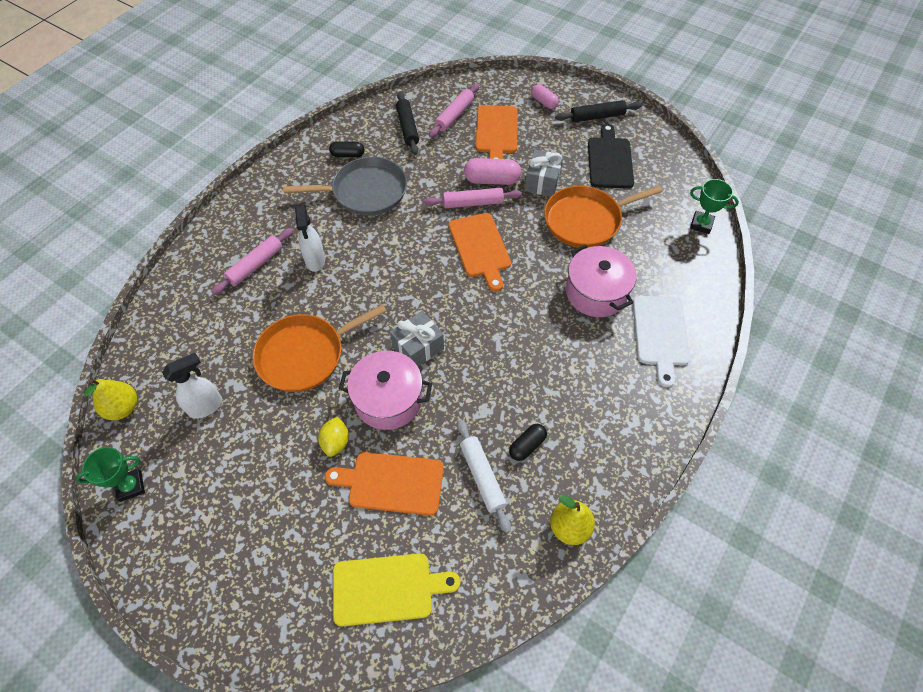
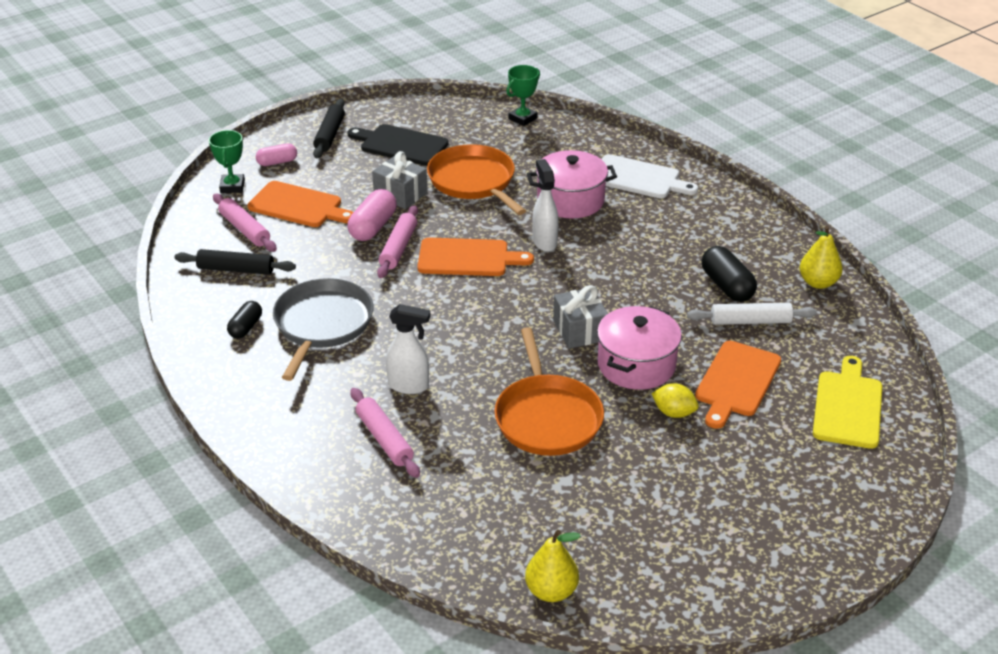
camera: 70 degrees left, 20 degrees down
green trophy [76,447,145,502] -> green trophy moved to [209,130,245,193]
white spray bottle [162,353,222,419] -> white spray bottle moved to [532,159,559,252]
black capsule [509,424,547,461] -> black capsule [702,246,757,302], size x1.58
orange pan [544,186,663,247] -> orange pan turned 150 degrees clockwise [427,144,526,215]

